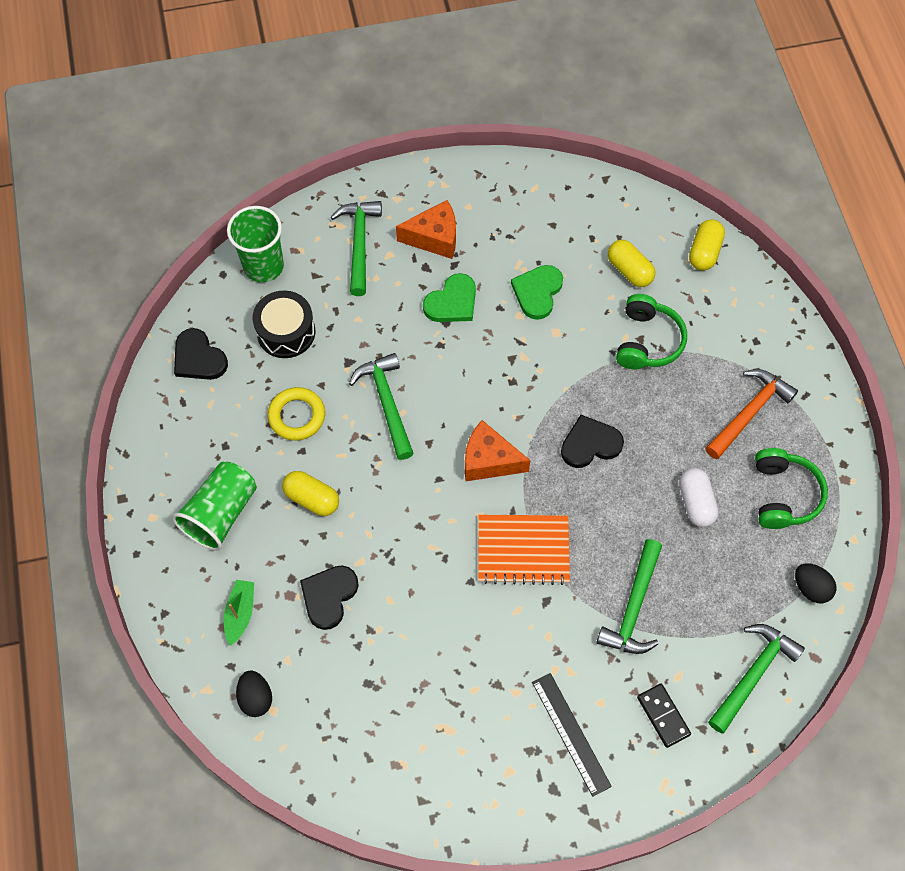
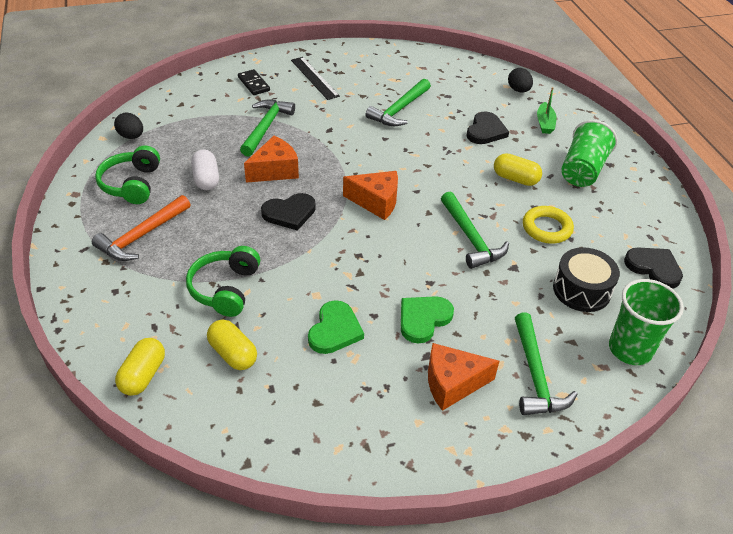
camera: 175 degrees right, 20 degrees down
orange notebook [478,515,570,585] -> none
green hammer [708,624,805,734] -> green hammer moved to [366,79,431,126]
none -> orange cheese [244,136,299,183]

